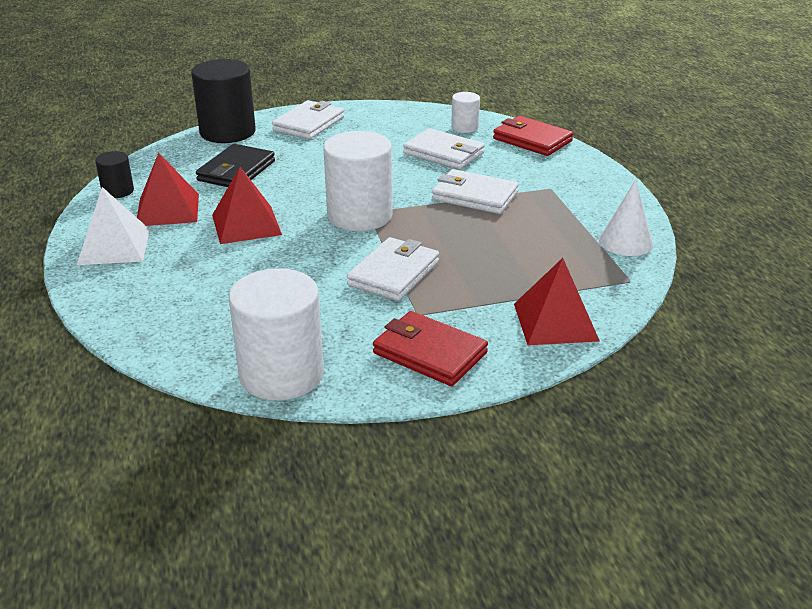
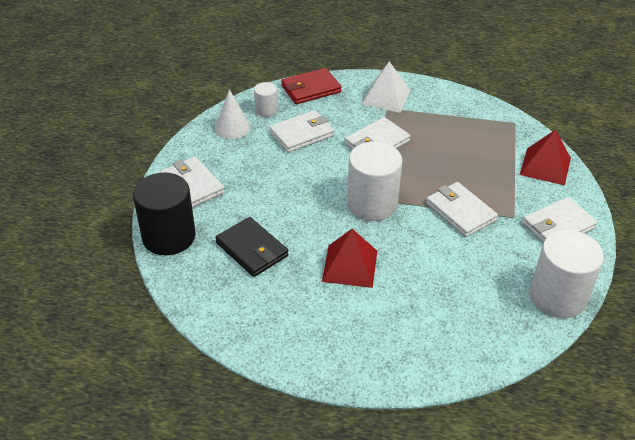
camera: 65 degrees left, 10 degrees up
white pyramid [77,187,150,265] -> white pyramid moved to [361,61,411,113]
black cylinder [95,151,134,198] -> none
red pyramid [137,153,199,226] -> none
red wallet [373,311,488,386] -> white wallet [522,197,598,243]
white cone [599,179,653,256] -> white cone moved to [215,89,250,139]

